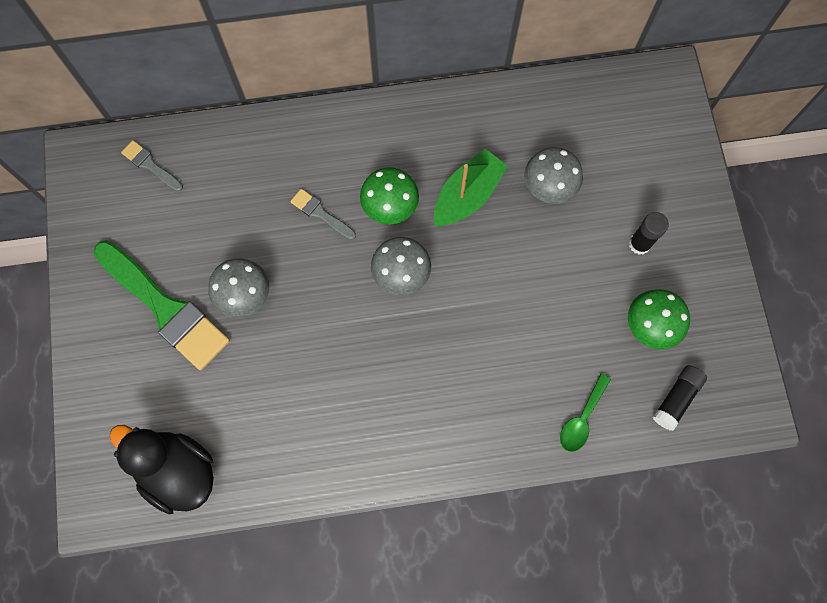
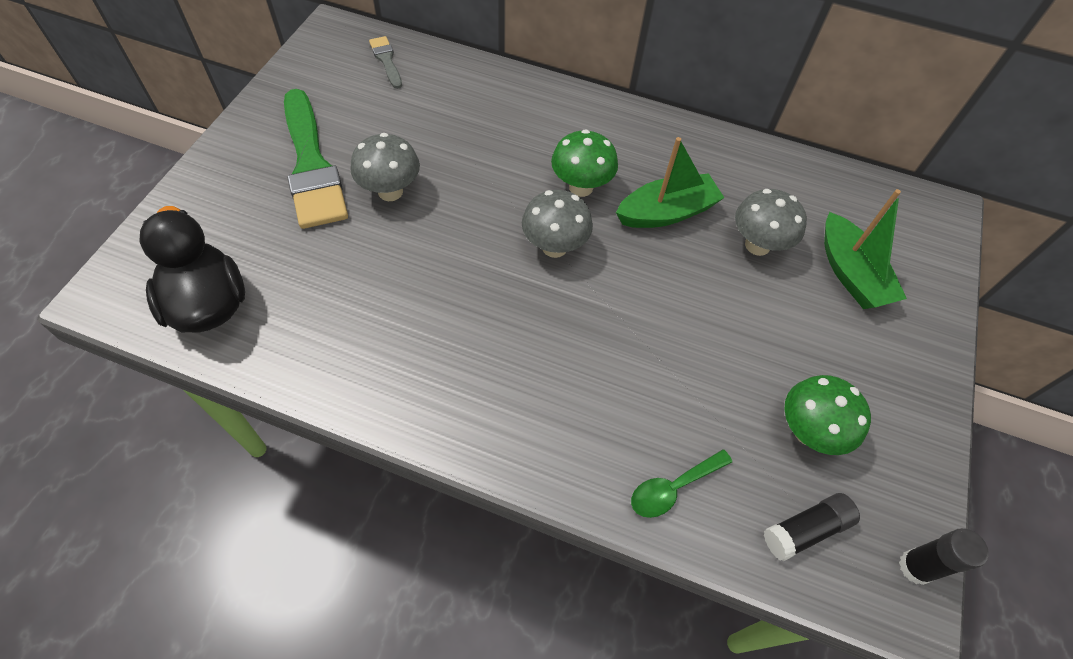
camera: 25 degrees right, 15 degrees down
grey brush [290,189,356,240] -> none
black glue stick [629,212,669,255] -> black glue stick moved to [899,528,989,585]
none -> green boat [824,189,907,309]

